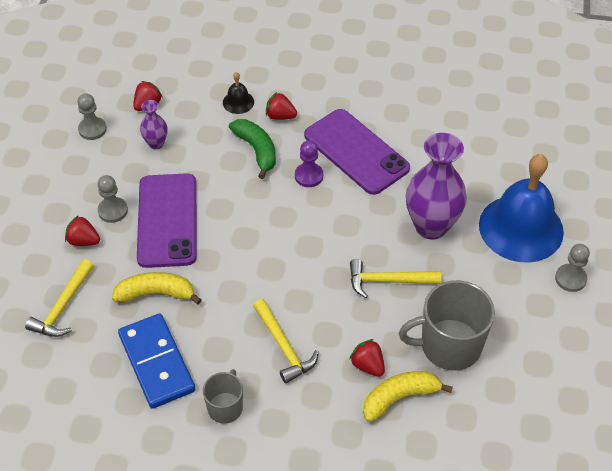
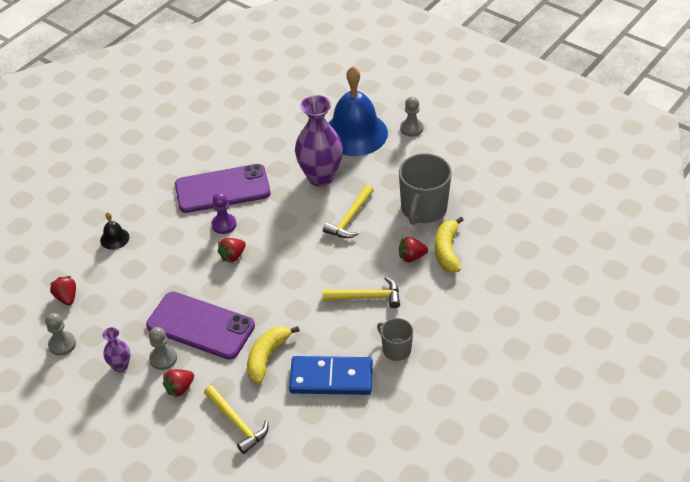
camera: 60 degrees left, 5 degrees down
purple vase [140,100,167,150] -> purple vase moved to [102,327,131,372]
green banana [229,119,276,179] -> none
red strawberry [266,92,297,120] -> red strawberry moved to [217,238,246,262]

